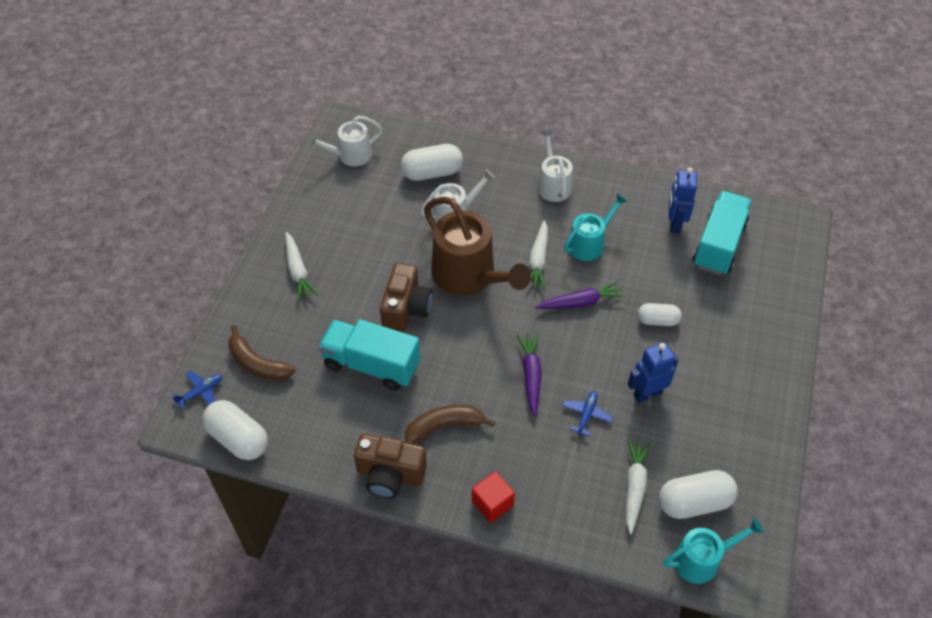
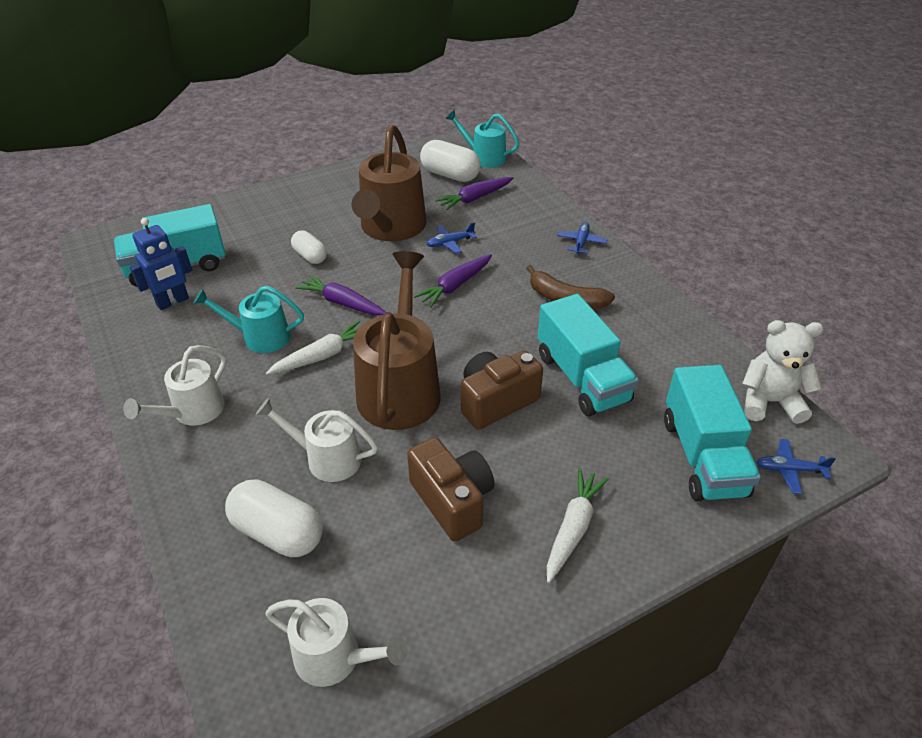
camera: 135 degrees left, 10 degrees down
white capsule [202,400,268,460] -> white teddy bear [742,320,824,424]
brown banana [228,325,296,380] -> turquoise truck [664,365,761,501]
brown camera [354,434,427,498] -> brown camera moved to [407,437,495,541]
red cube [472,471,515,523] -> blue plane [557,222,607,254]
white carrot [626,439,651,535] -> purple carrot [435,177,513,210]
blue robot [628,342,678,403] -> brown watering can [352,125,426,241]

